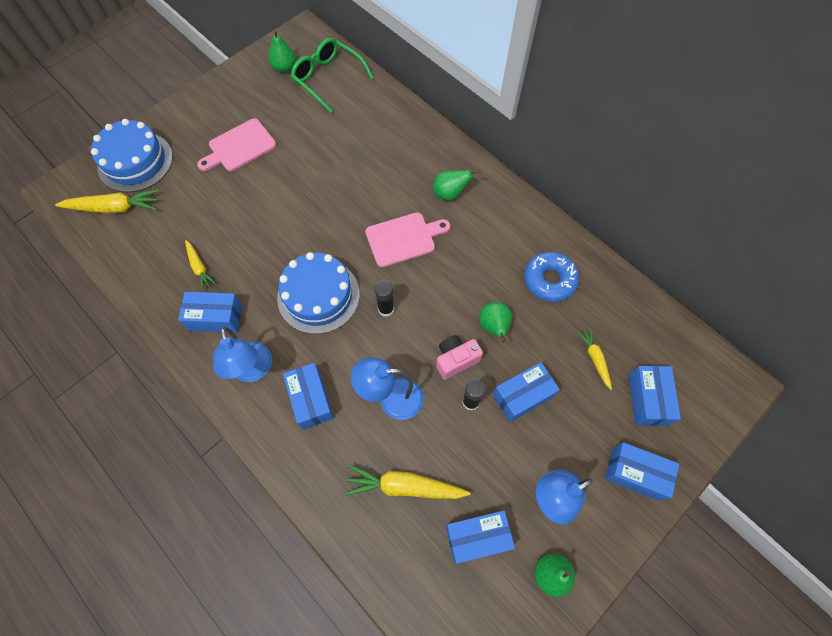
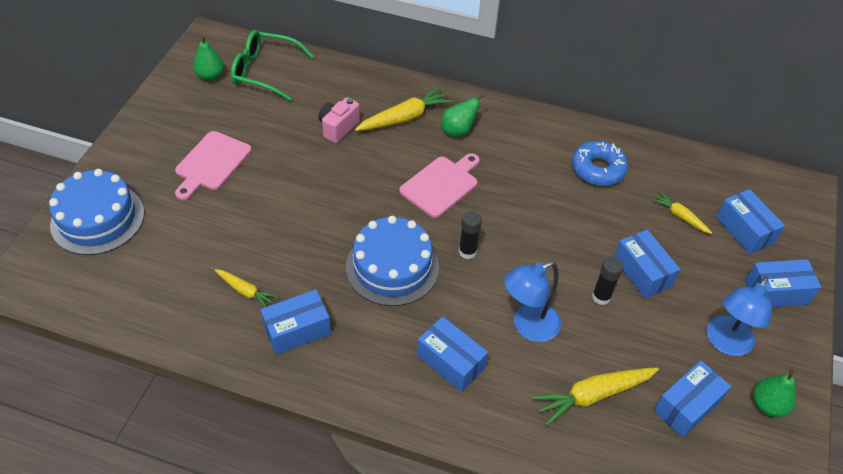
camera: 30 degrees left, 15 degrees down
yellow carrot [55,189,159,214] -> yellow carrot moved to [355,87,453,131]
blue lamp [213,327,272,382] -> none
pink camera [436,335,483,380] -> pink camera moved to [318,97,360,143]
green pear [479,302,512,343] -> none
blue box [493,362,560,422] -> blue box turned 60 degrees counterclockwise [614,230,680,298]

